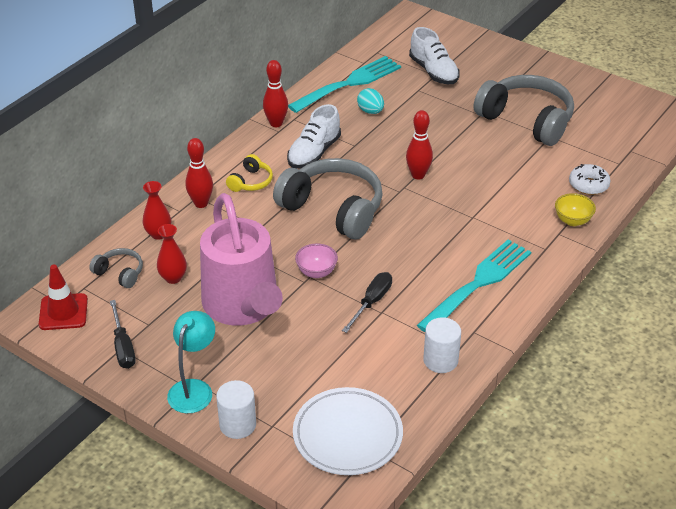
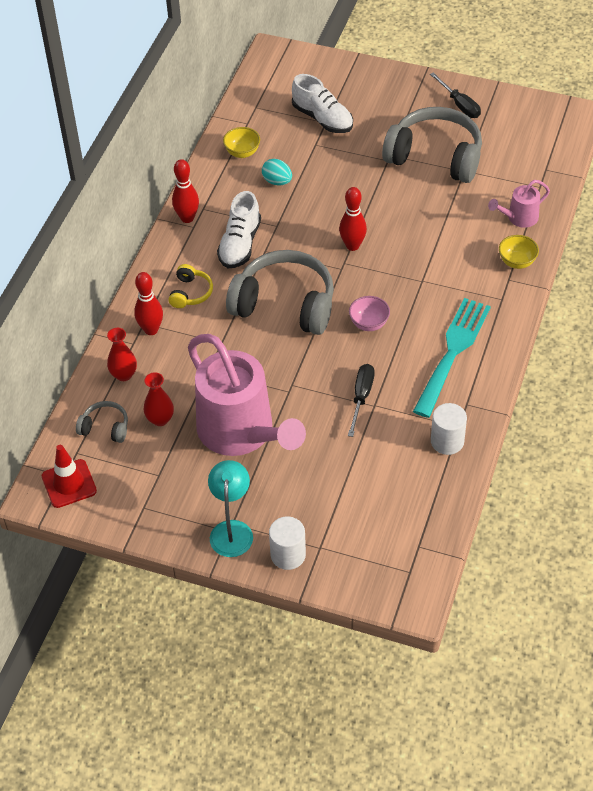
camera: 15 degrees left, 10 degrees up
black screwdriver [110,300,136,369] -> black screwdriver moved to [430,72,481,118]
turquoise fork [288,56,401,113] -> yellow bowl [223,127,260,158]
white plate [293,387,403,475] -> none
pink bowl [295,243,338,278] -> pink bowl moved to [349,296,390,331]
white donut [569,164,611,195] -> pink watering can [488,180,550,228]

